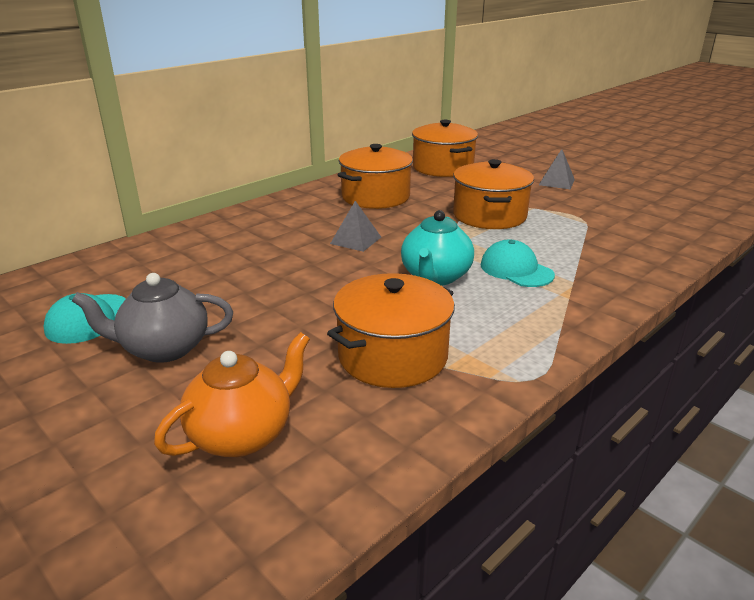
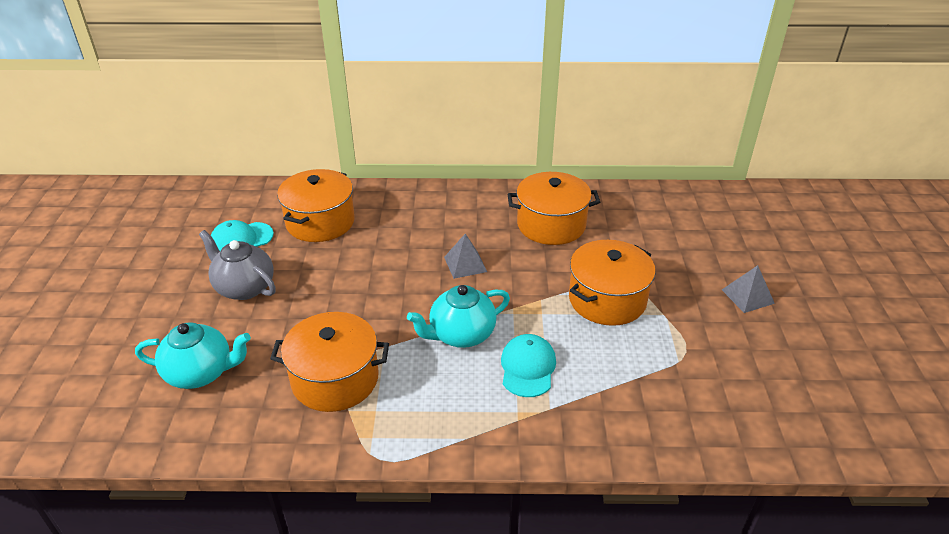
camera: 45 degrees right, 10 degrees up
orange teapot [154,332,310,457] -> turquoise teapot [135,322,251,389]
orange pot [412,120,478,177] -> orange pot moved to [277,169,355,242]

